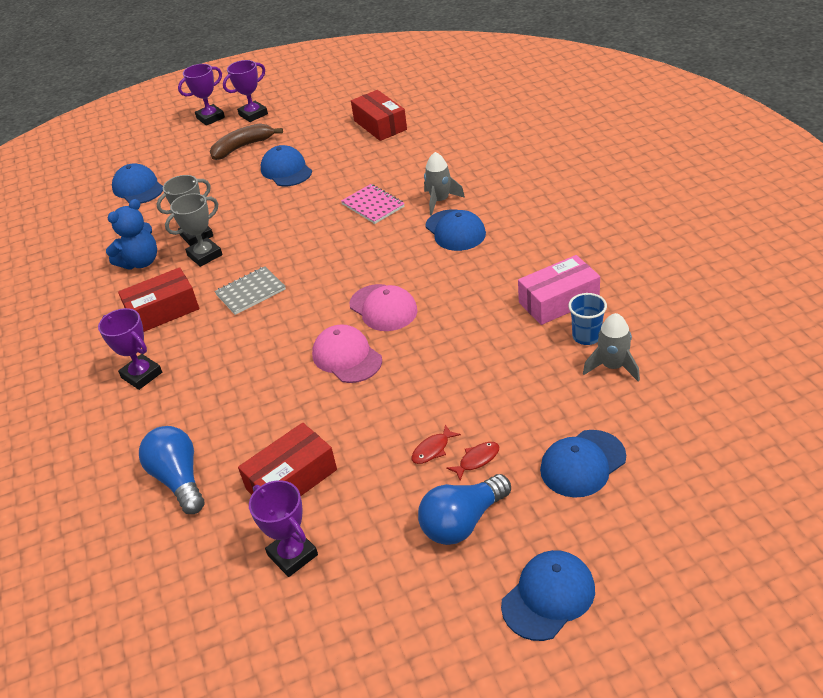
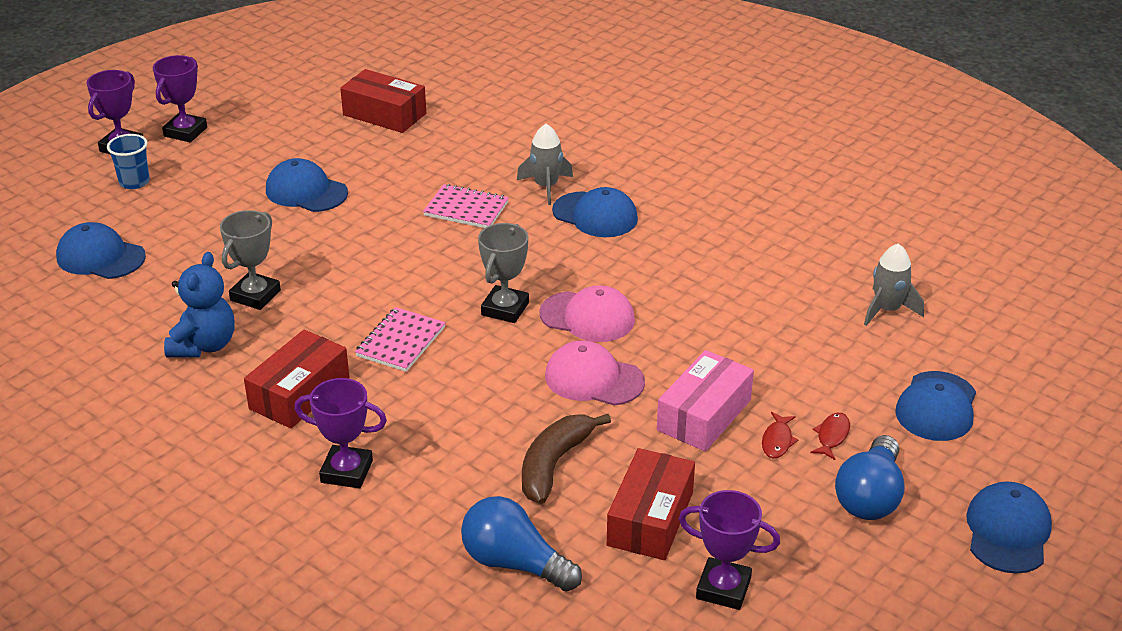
camera: 35 degrees left, 5 degrees down
grey trophy [165,193,223,267] -> grey trophy moved to [478,223,529,323]
brown banana [210,123,283,160] -> brown banana moved to [522,414,611,504]
grey notebook [214,266,286,315] -> pink notebook [355,307,446,372]
pink box [518,255,600,325] -> pink box moved to [657,350,754,451]
blue cup [568,293,607,345] -> blue cup moved to [107,134,150,189]

